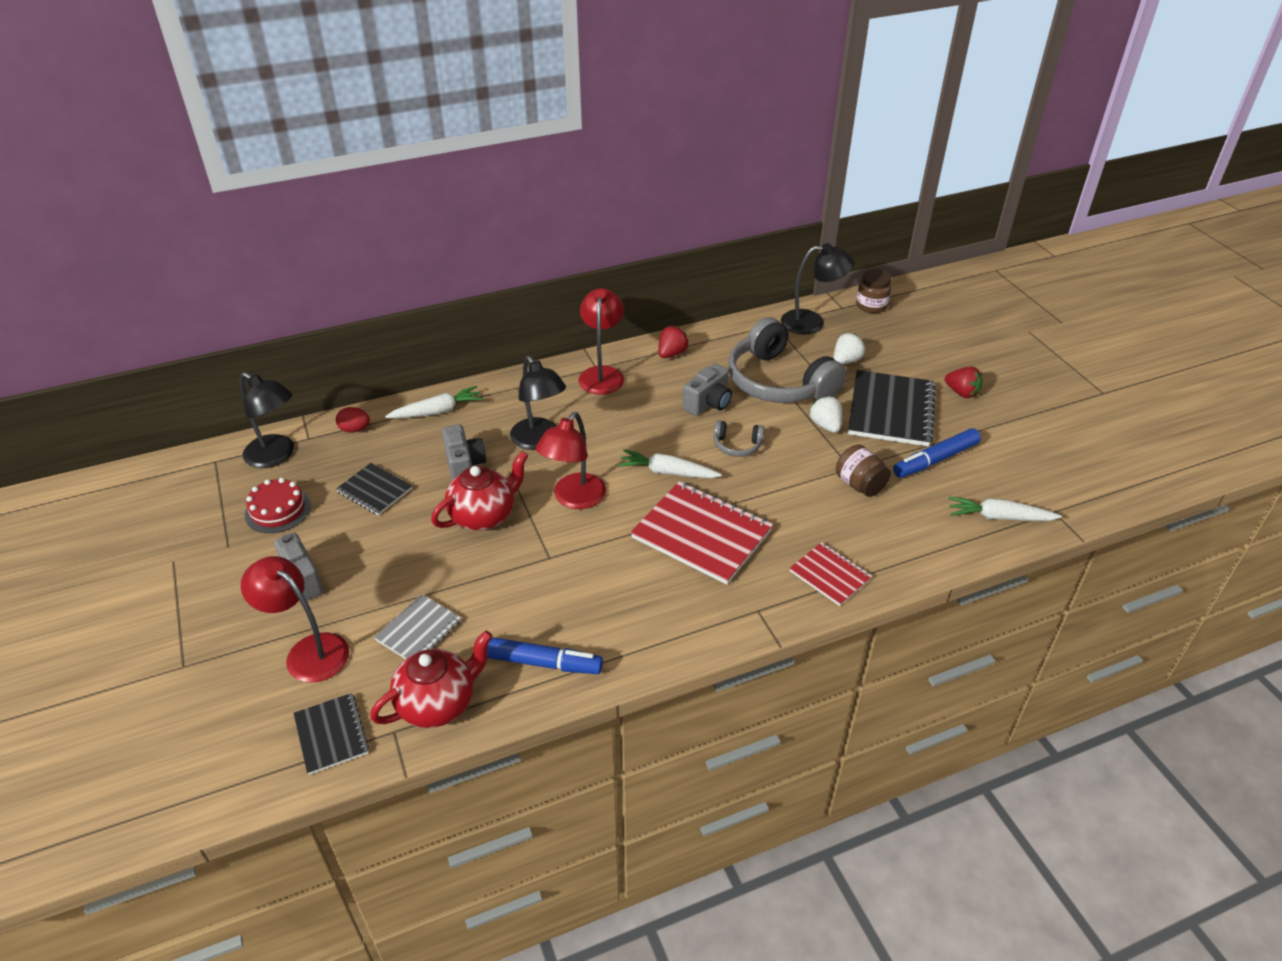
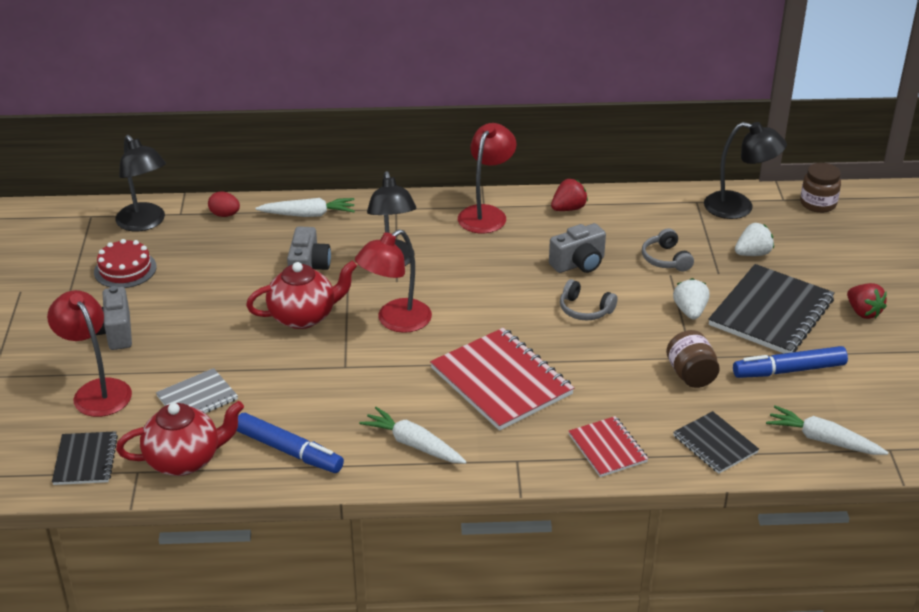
camera: 20 degrees right, 5 degrees down
black notebook [336,463,412,515] -> black notebook moved to [673,411,759,474]
white carrot [618,449,722,478] -> white carrot moved to [359,407,467,464]
grey headphones [728,317,846,403] -> grey headphones [642,228,694,272], size x0.43

